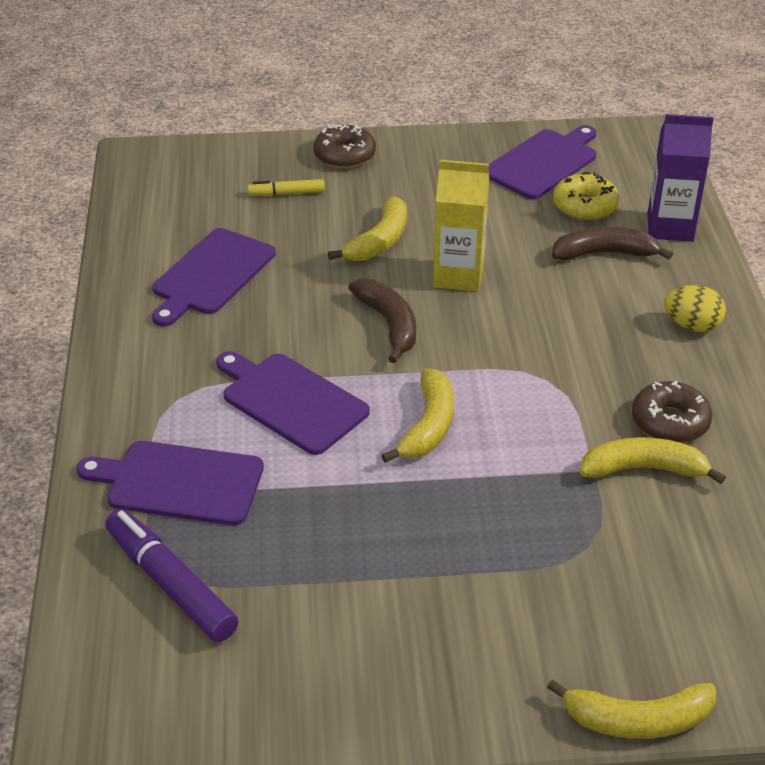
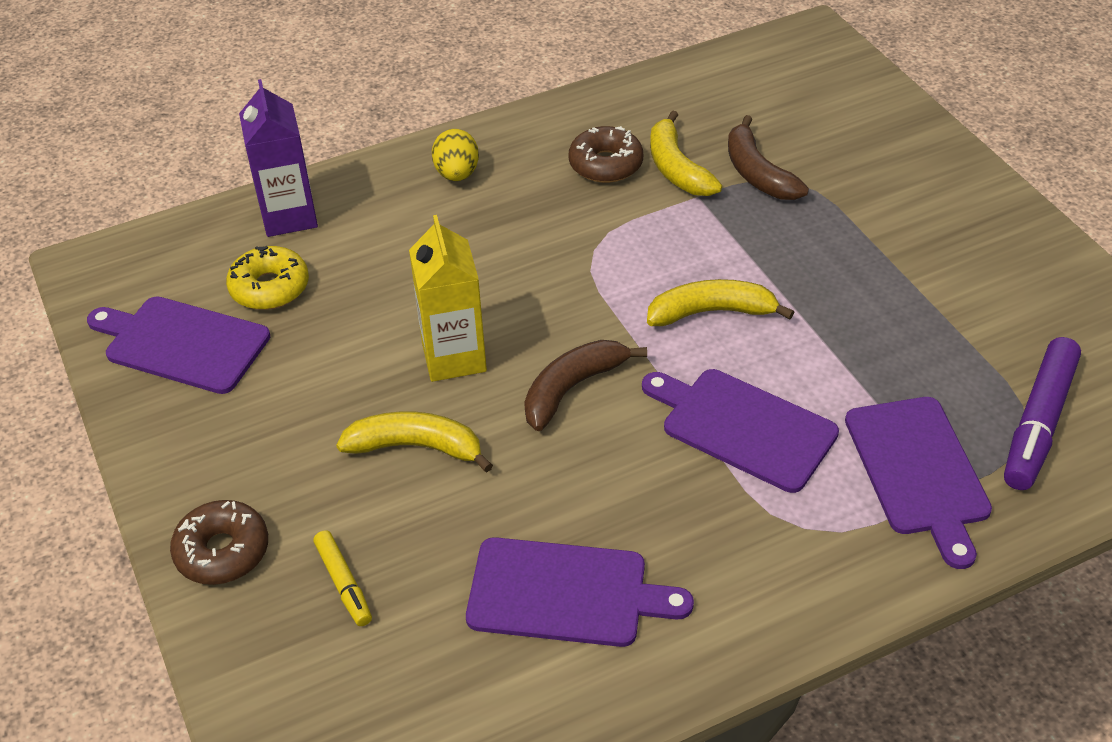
camera: 110 degrees left, 5 degrees up
purple cutting board [216,351,370,455] -> purple cutting board turned 105 degrees clockwise [642,369,839,493]
yellow banana [547,679,716,739] -> none
brown banana [552,227,673,261] -> brown banana moved to [728,115,809,200]

